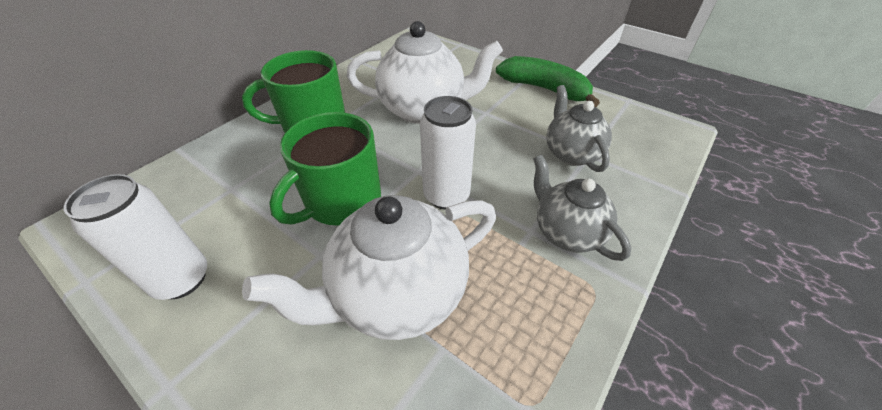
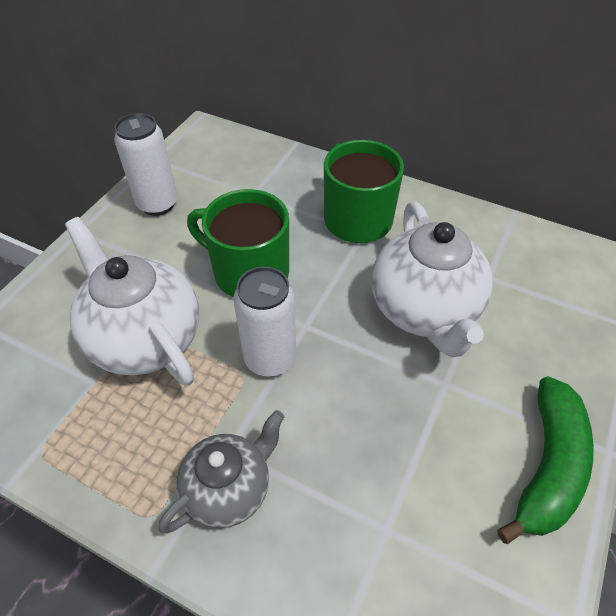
camera: 80 degrees right, 5 degrees up
grey teapot [546,85,612,172] -> none

